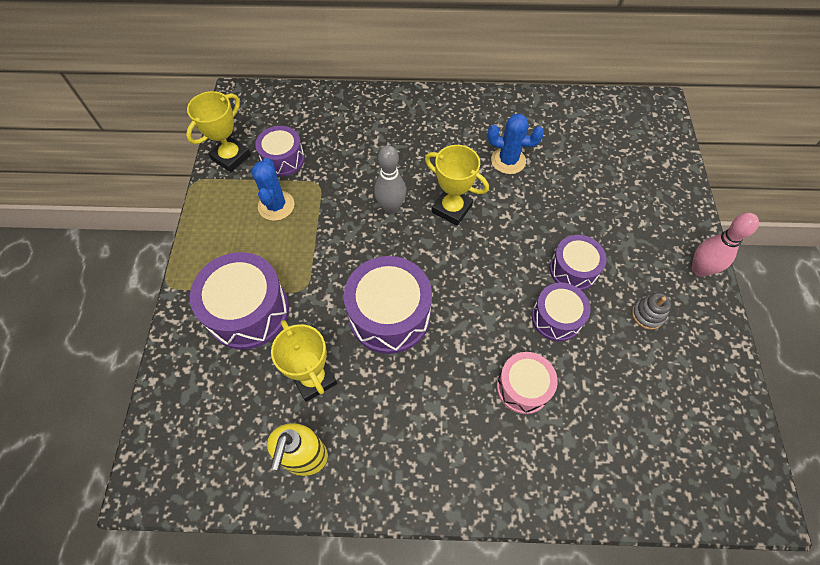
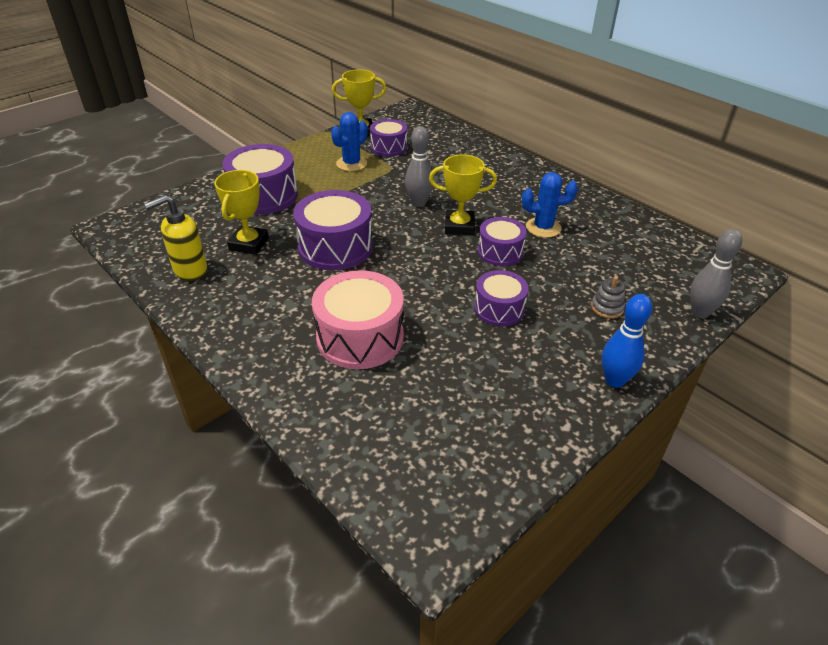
camera: 45 degrees right, 20 degrees down
yellow trophy [425,145,489,226] -> yellow trophy turned 75 degrees counterclockwise [429,154,497,235]
blue cactus [487,114,544,174] -> blue cactus turned 60 degrees counterclockwise [522,172,578,238]
pink drum [497,352,558,414] -> pink drum [312,270,404,369], size x1.64
purple drum [532,283,591,341] -> purple drum moved to [478,217,527,266]
grey stacking toy [632,293,671,330] -> grey stacking toy moved to [591,276,625,319]
pink bowling pin [692,213,759,277] -> blue bowling pin [602,294,652,388]
none -> grey bowling pin [690,229,742,319]

